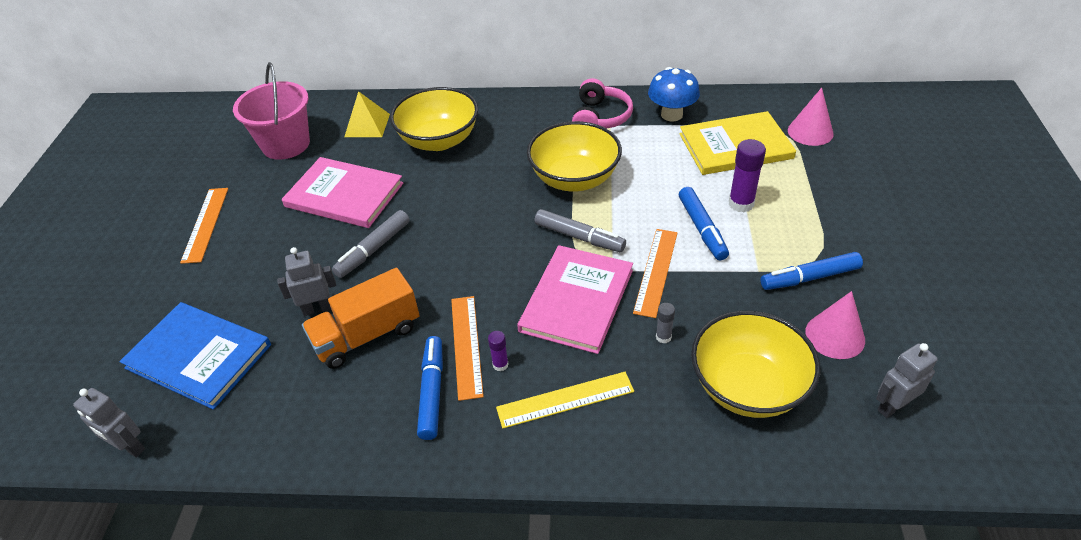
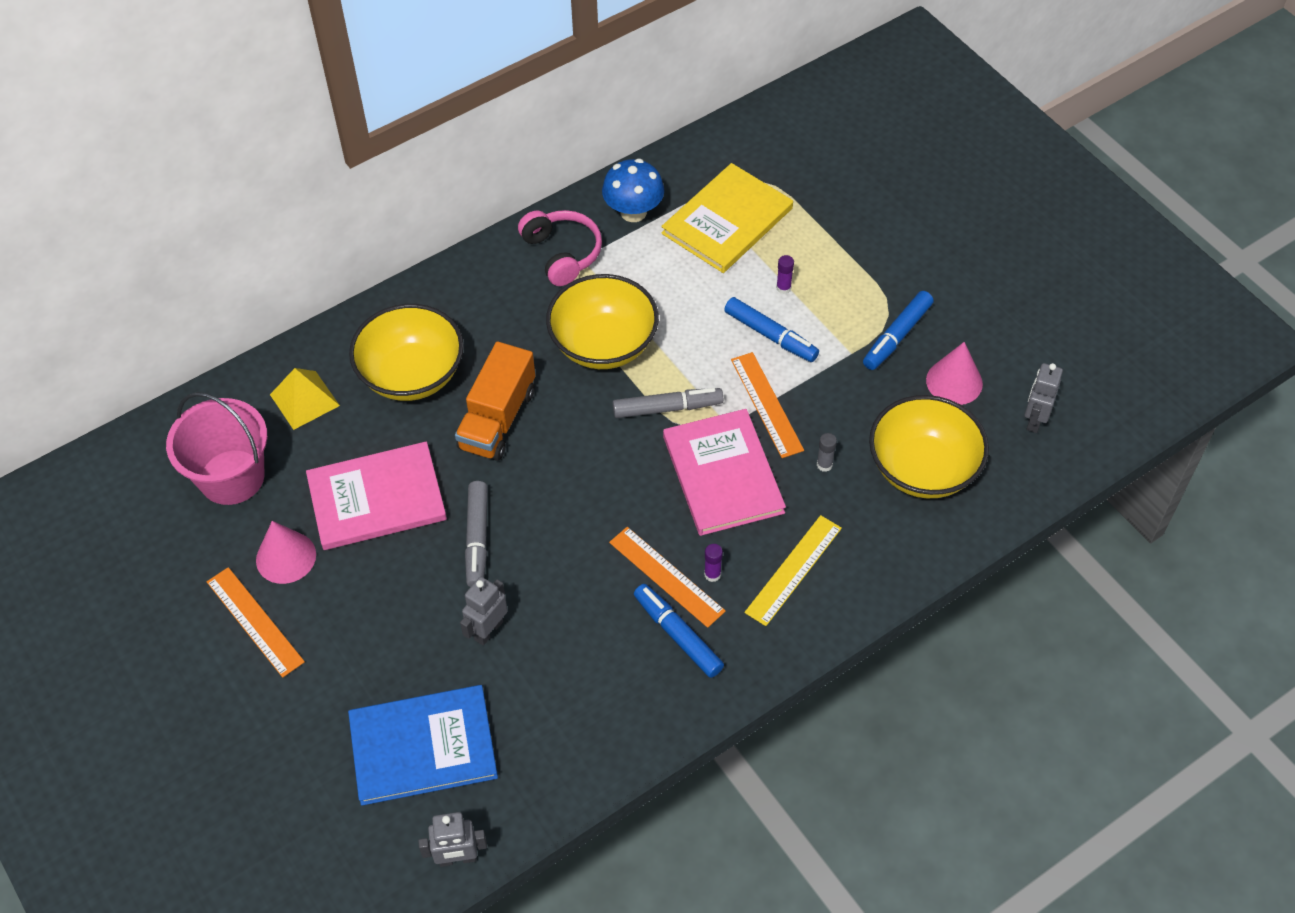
camera: 40 degrees left, 10 degrees up
orange truck [302,268,420,369] -> orange truck moved to [455,341,535,461]
purple glue stick [729,139,766,212] -> purple glue stick [776,255,794,294], size x0.54
pink cone [788,88,834,146] -> pink cone moved to [256,521,316,584]

